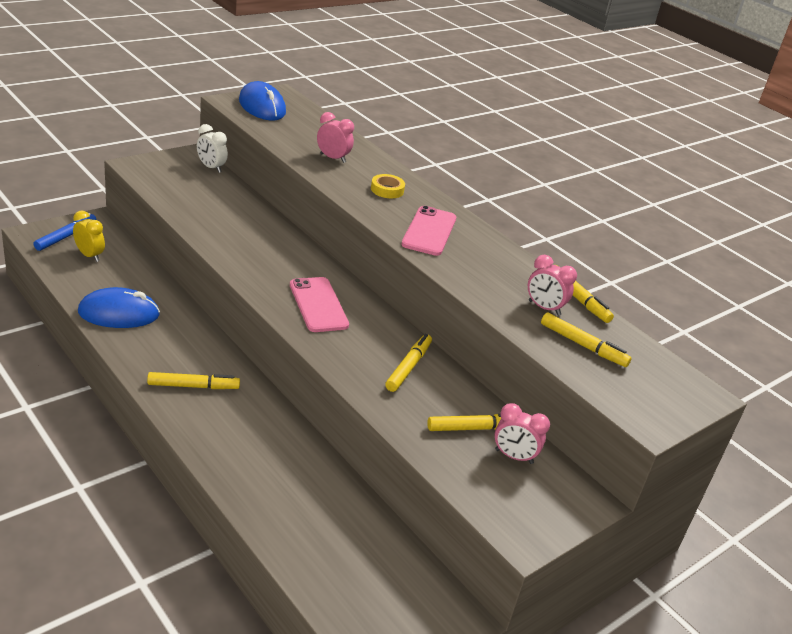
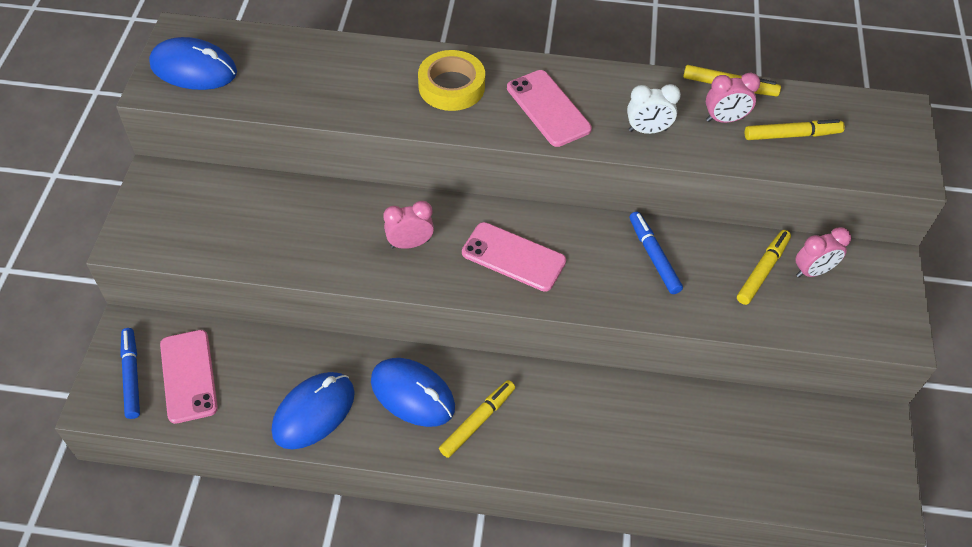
camera: 40 degrees left, 20 degrees up
yellow clock [73,210,105,262] -> pink phone [160,330,218,424]
white clock [197,124,228,173] -> white clock moved to [627,84,681,134]
pink clock [317,112,354,163] -> pink clock moved to [383,201,434,249]
yellow tape [371,174,405,198] -> yellow tape [418,50,485,111], size x1.64
yellow marker [385,334,432,392] -> blue marker [629,212,683,294]
none -> blue mouse [371,358,455,427]

